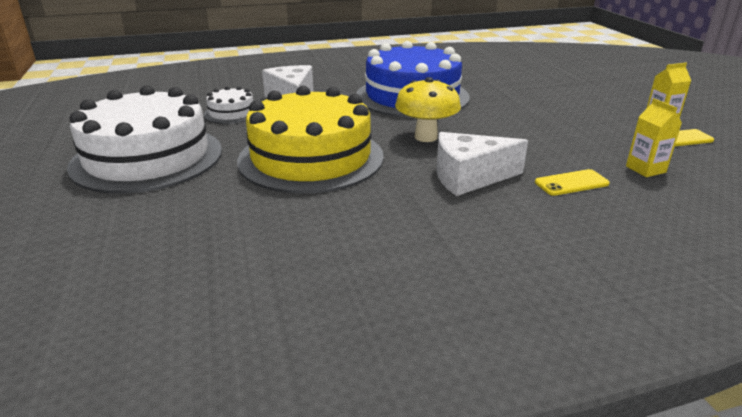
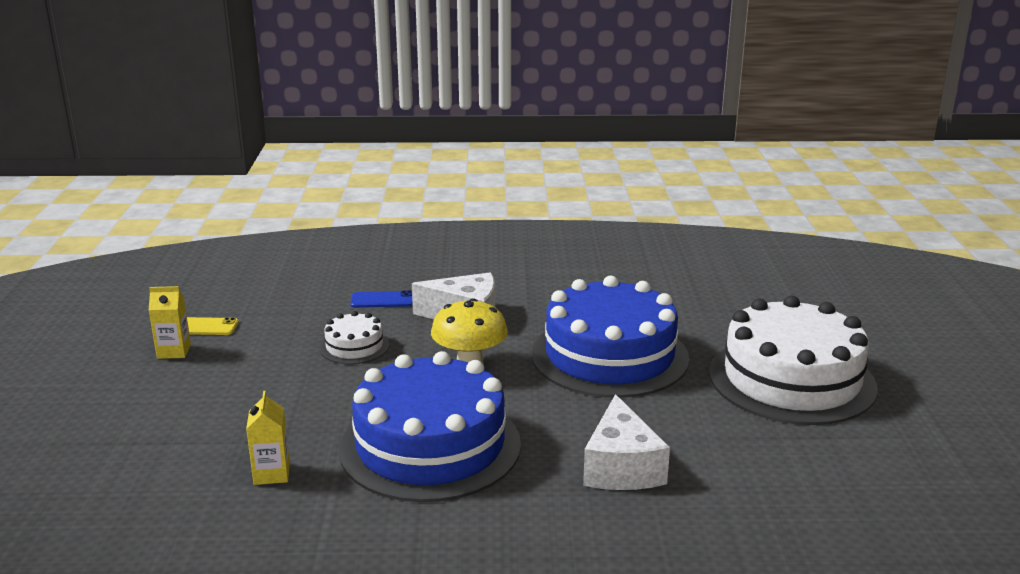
camera: 165 degrees left, 5 degrees down
white cake [204,86,253,124] -> white cake moved to [320,311,389,364]
yellow cake [237,86,384,194] -> blue cake [532,276,689,398]
yellow phone [535,169,610,196] -> blue phone [350,290,413,308]
yellow carton [626,98,682,177] -> yellow carton moved to [246,391,290,485]

